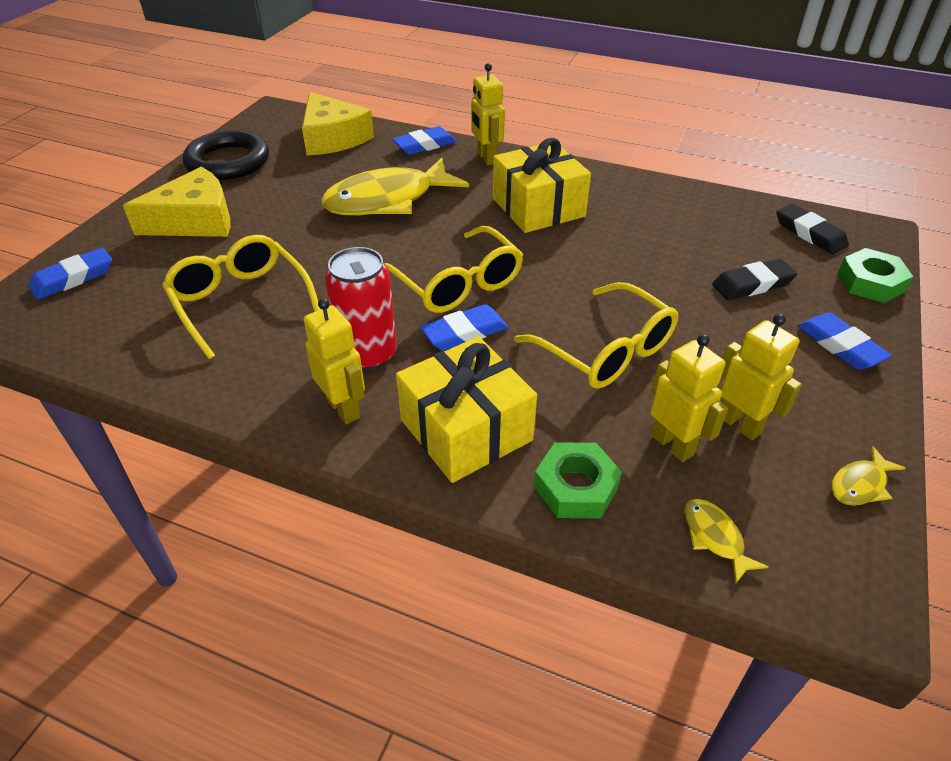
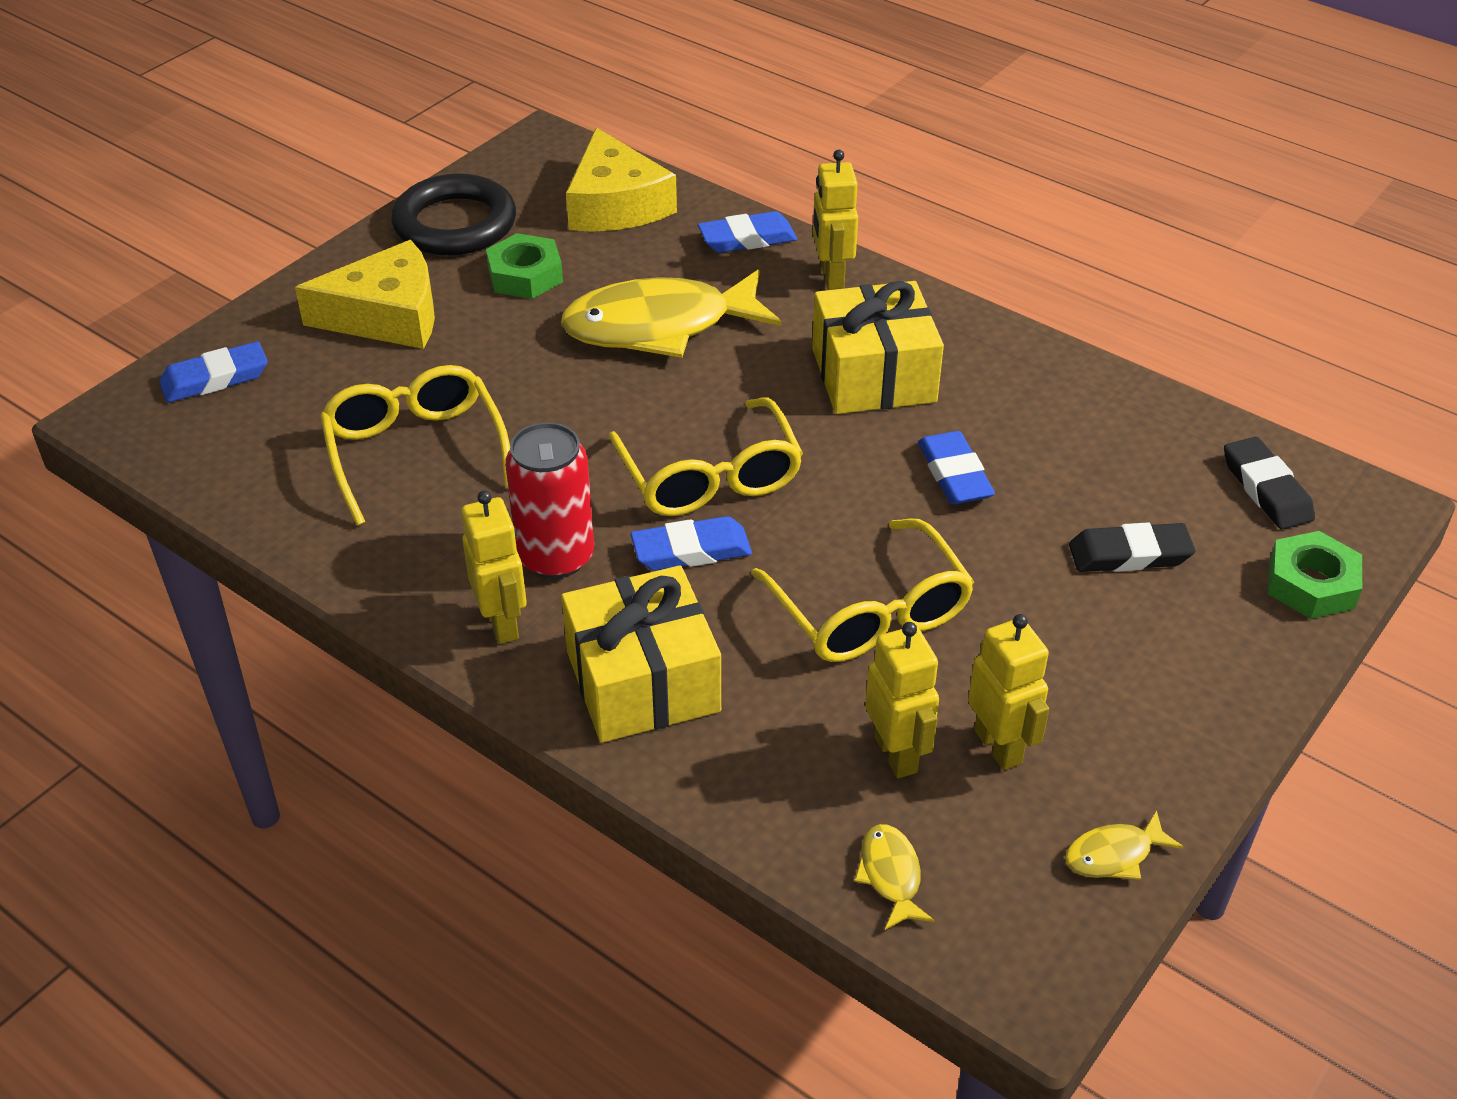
camera: 15 degrees right, 0 degrees up
green nut [534,442,622,518] -> green nut moved to [486,233,563,299]
blue eraser [798,312,892,370] -> blue eraser moved to [918,431,995,504]

